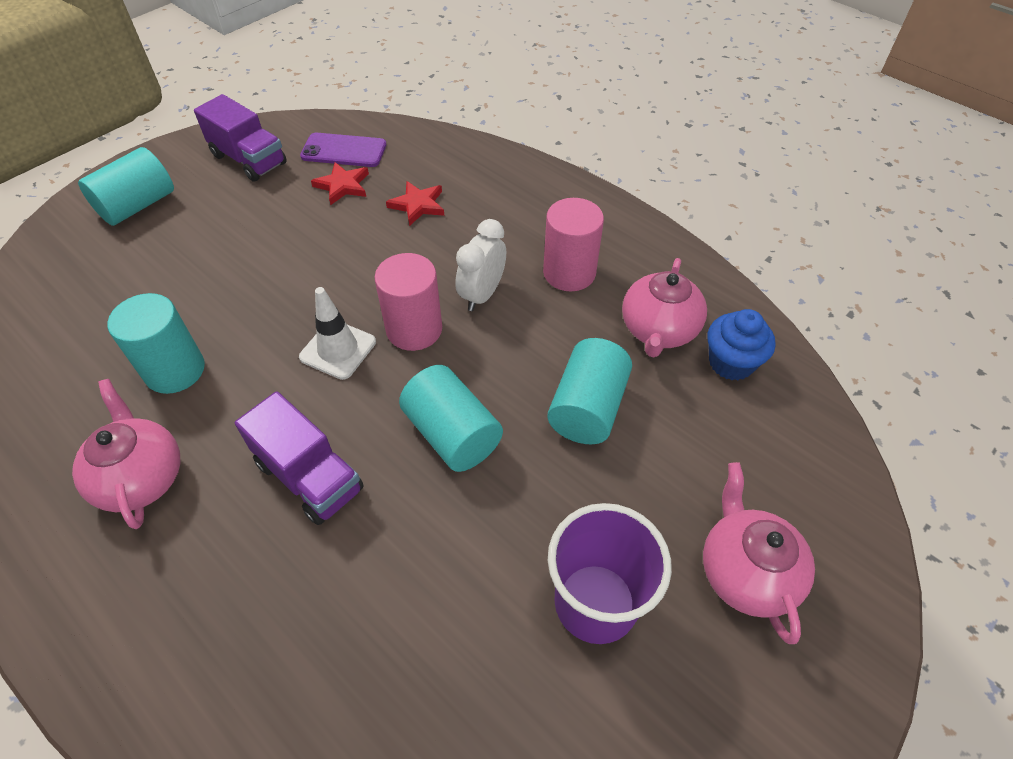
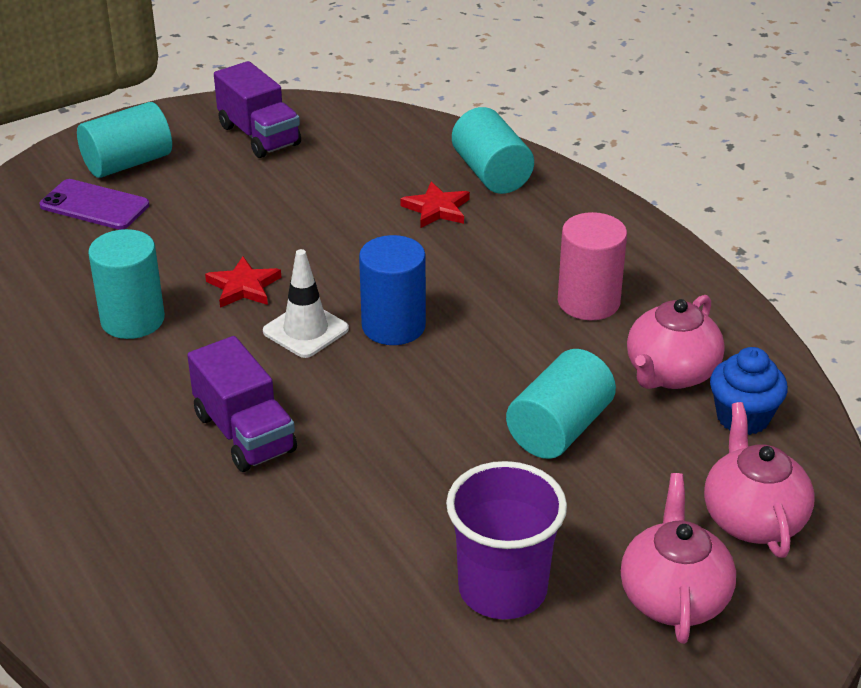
camera: 15 degrees right, 15 degrees down
pink teapot [72,379,180,529] -> pink teapot moved to [704,402,814,558]
purple phone [300,133,387,167] -> purple phone moved to [40,179,149,230]
red star [311,162,369,205] -> red star moved to [205,257,281,308]
pink cylinder [374,253,442,351] -> blue cylinder [359,235,426,345]
turquoise cylinder [399,365,503,472] -> turquoise cylinder moved to [452,107,534,194]
white clock [455,219,506,311] -> none

